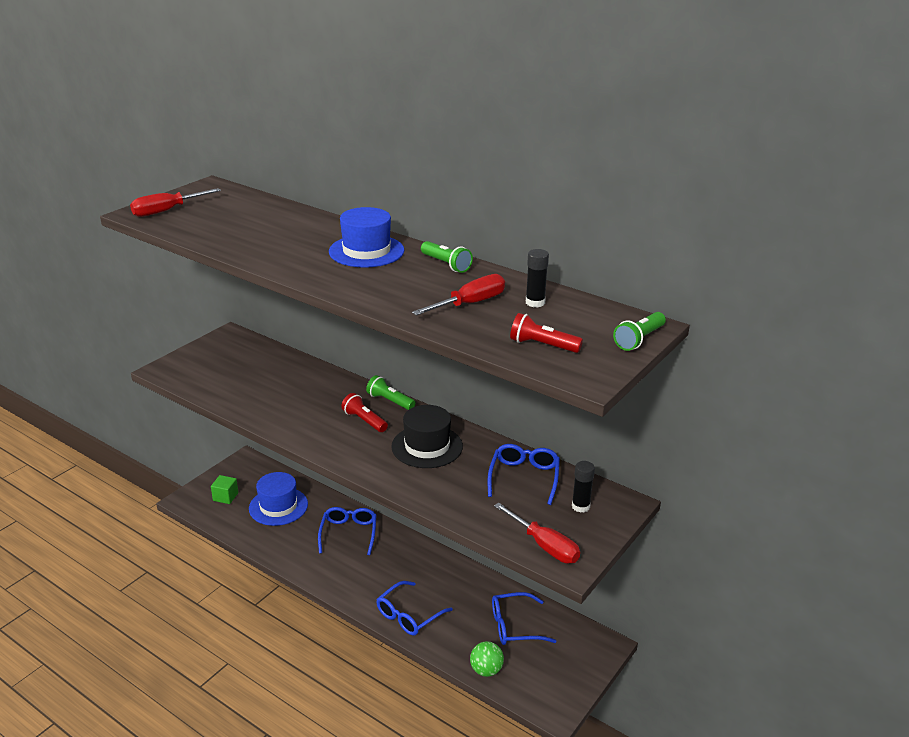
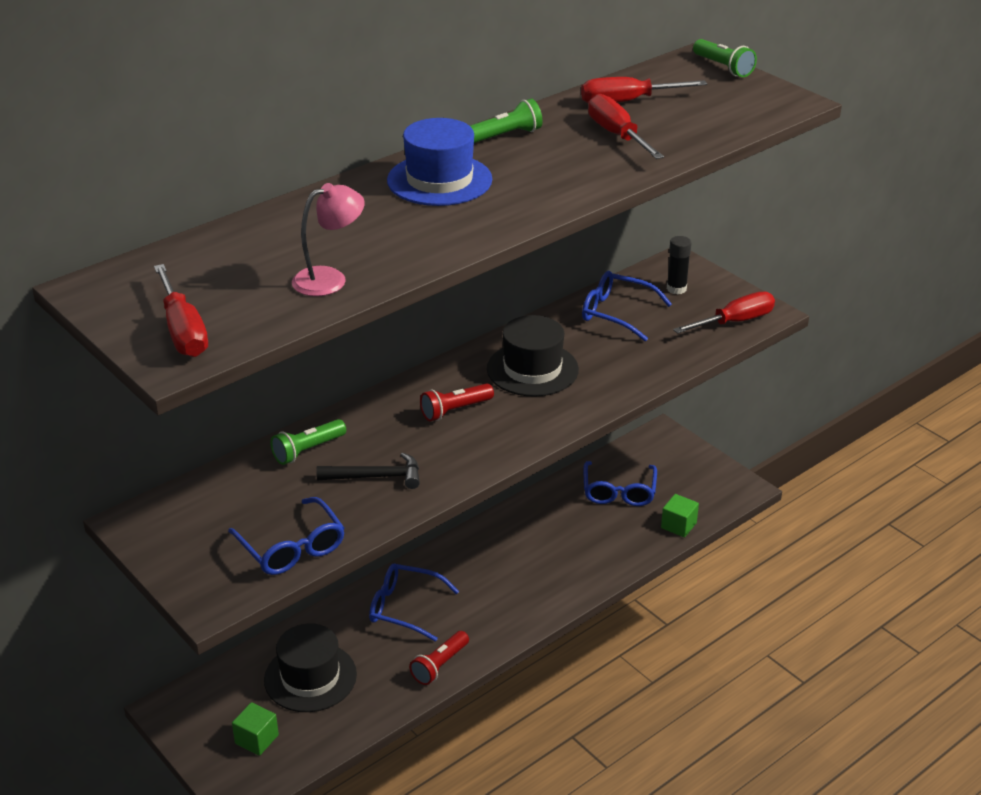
camera: 75 degrees left, 5 degrees up
blue hat [249,472,308,526] -> black hat [264,623,357,712]
green flashlight [366,375,415,410] -> green flashlight moved to [270,419,346,465]
blue glasses [376,581,453,636] -> blue glasses moved to [228,497,345,575]
green ball [470,641,504,677] -> green cube [661,494,699,537]
red flashlight [510,313,583,353] -> red flashlight moved to [409,631,469,685]
black glue stick [526,249,549,308] -> red screwdriver [581,77,707,103]
none -> pink lamp [292,183,365,296]
none -> black hammer [316,452,420,489]

